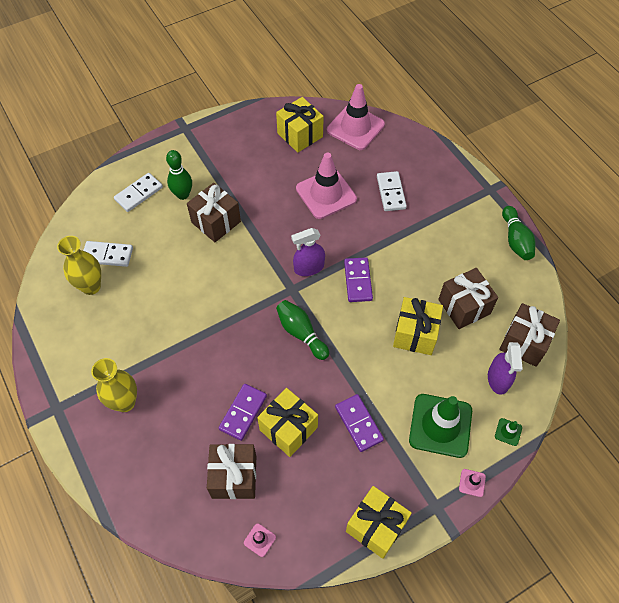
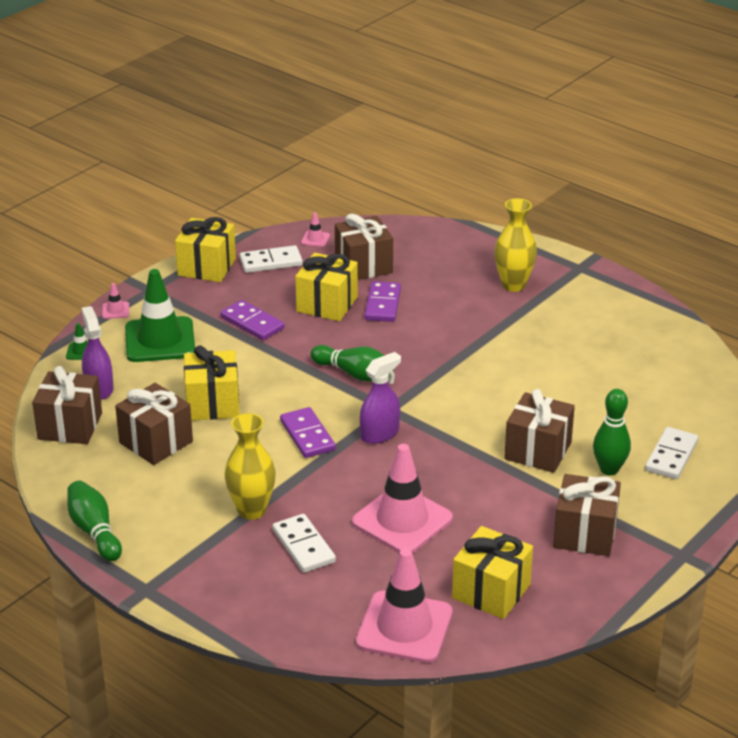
camera: 160 degrees right, 25 degrees down
yellow vase [57,236,101,295] -> yellow vase moved to [224,413,276,520]
white domino [83,241,133,267] -> white domino moved to [239,245,303,273]
none -> brown gift [553,474,621,556]

